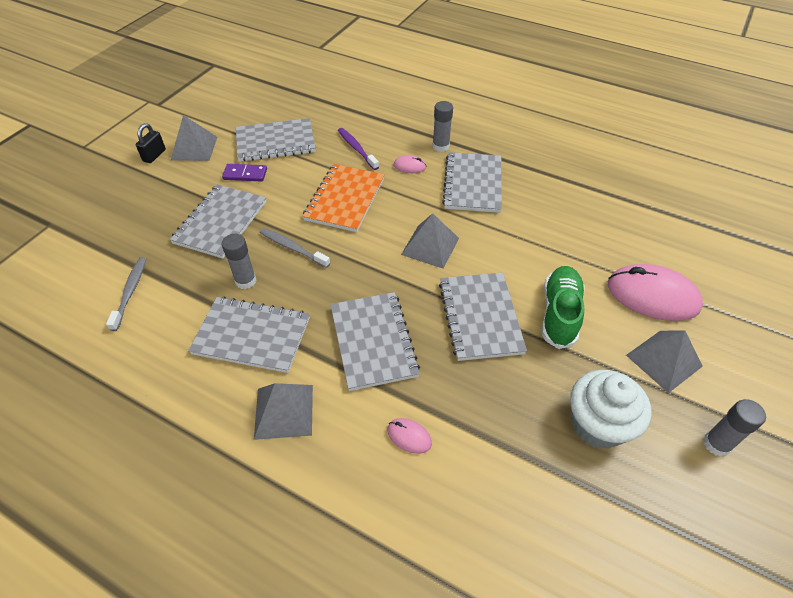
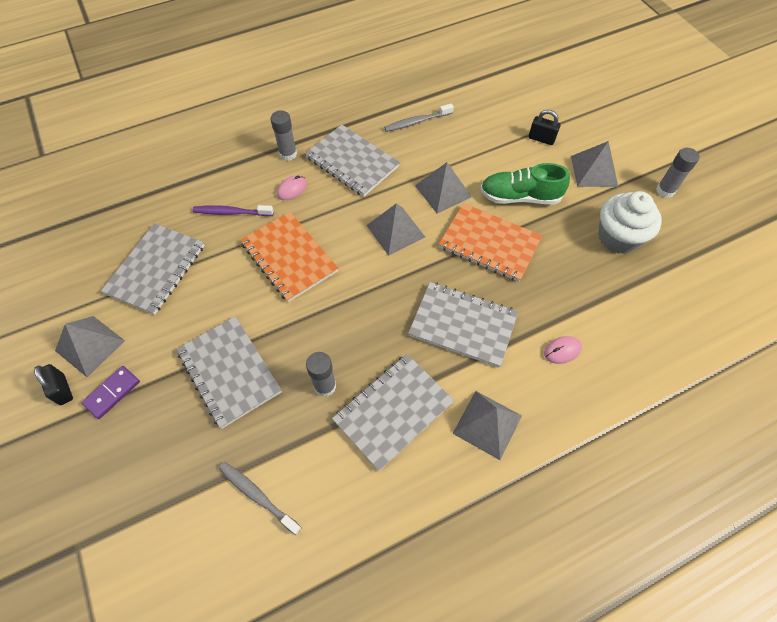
camera: 55 degrees left, 10 degrees up
purple domino [222,164,267,181] -> purple domino moved to [82,366,140,419]
grey toothbrush [260,228,330,268] -> grey toothbrush moved to [384,103,454,132]
grey notebook [439,272,527,361] -> orange notebook [439,203,542,282]
green shoe [542,266,585,349] -> green shoe turned 45 degrees counterclockwise [480,163,570,204]
pink mouse [608,264,703,321] -> black padlock [529,110,560,145]
none -> grey pyramid [415,162,471,214]

